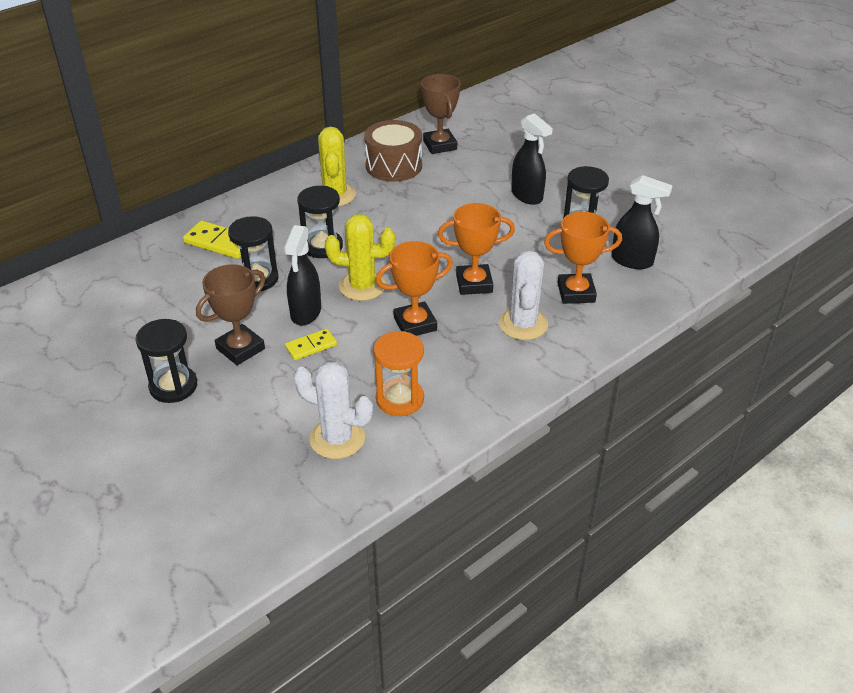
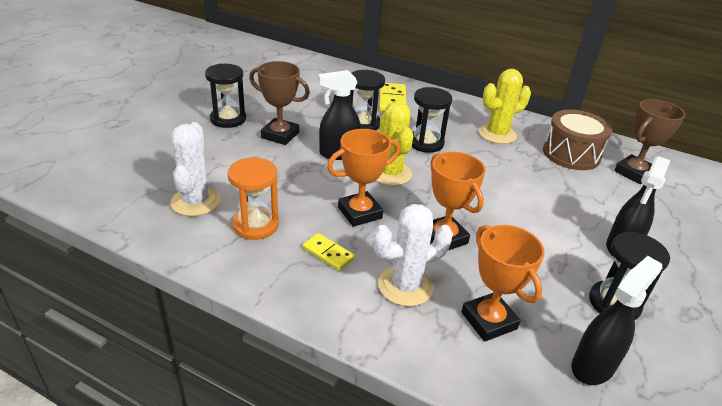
camera: 65 degrees right, 5 degrees down
yellow domino [285,328,337,360] -> yellow domino moved to [302,233,355,271]
orange trophy [376,241,453,336] -> orange trophy turned 75 degrees counterclockwise [327,129,400,227]
black spray bottle [611,175,673,269] -> black spray bottle turned 135 degrees counterclockwise [571,256,662,385]

